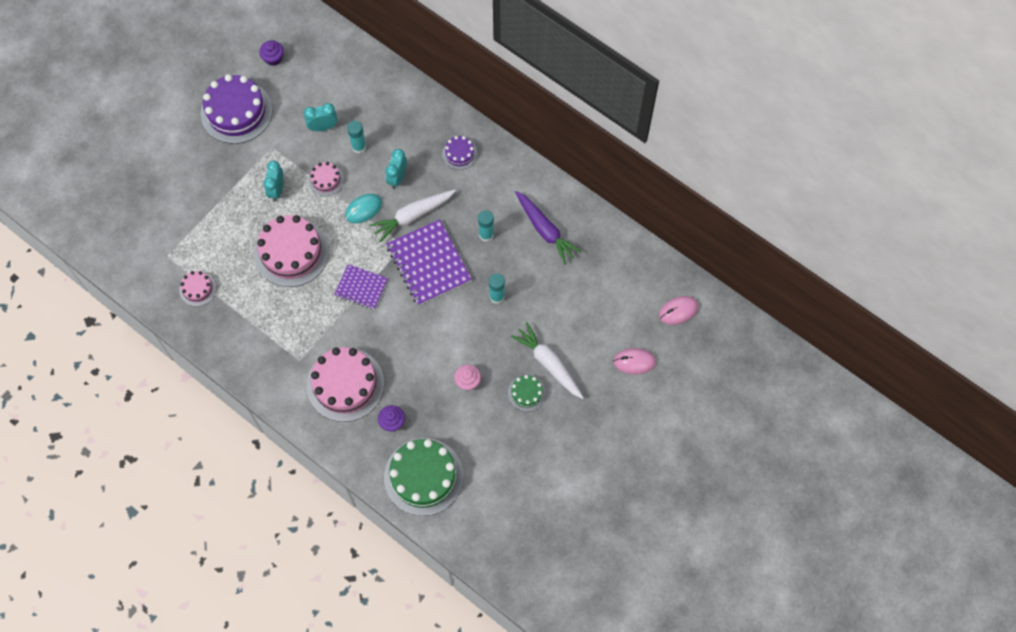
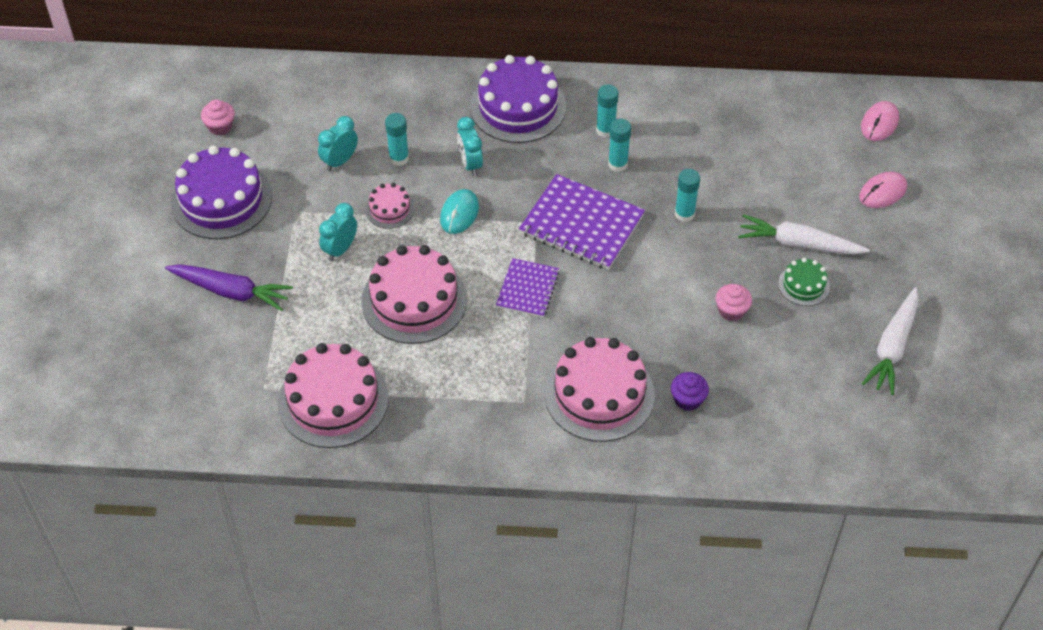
camera: 35 degrees left, 15 degrees down
pink cake [179,271,216,306] -> pink cake [278,343,389,448], size x2.04
purple cupcake [259,41,284,66] -> pink cupcake [201,100,235,135]
turquoise clock [263,161,284,201] -> turquoise clock turned 60 degrees clockwise [319,203,357,261]
purple notebook [334,264,388,310] -> purple notebook turned 60 degrees counterclockwise [496,258,560,318]
white carrot [370,190,456,242] -> white carrot moved to [862,287,919,395]
green cake [384,438,463,516] -> none
purple cake [442,136,478,170] -> purple cake [470,55,566,143], size x2.04
purple carrot [515,191,582,265] -> purple carrot moved to [165,264,293,311]
none -> turquoise glue stick [596,85,618,138]

